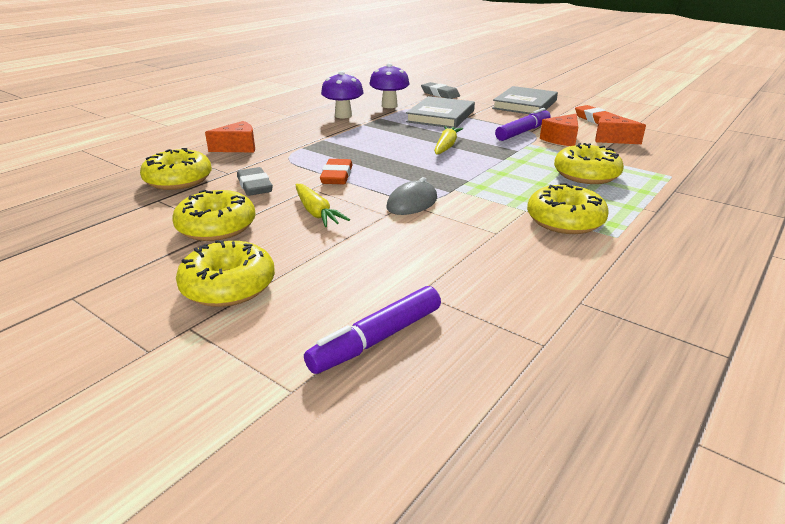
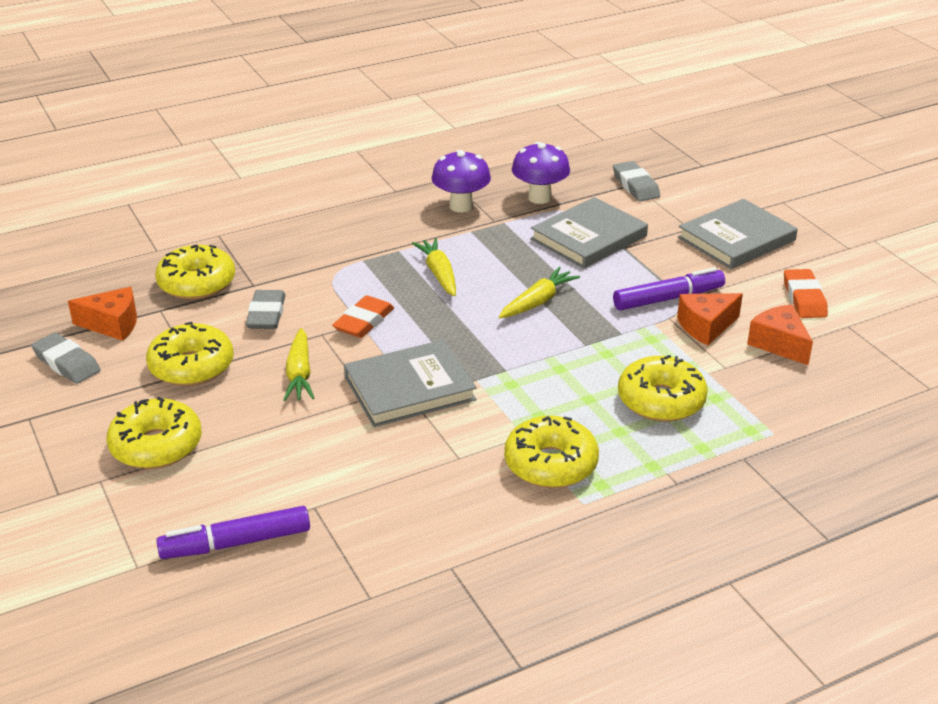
camera: 25 degrees right, 5 degrees up
orange cheese [205,121,255,152] -> orange cheese moved to [68,287,137,341]
grey mouse [386,177,437,215] -> grey book [344,340,477,427]
none -> grey eraser [31,333,101,384]
none -> yellow carrot [412,238,456,296]

